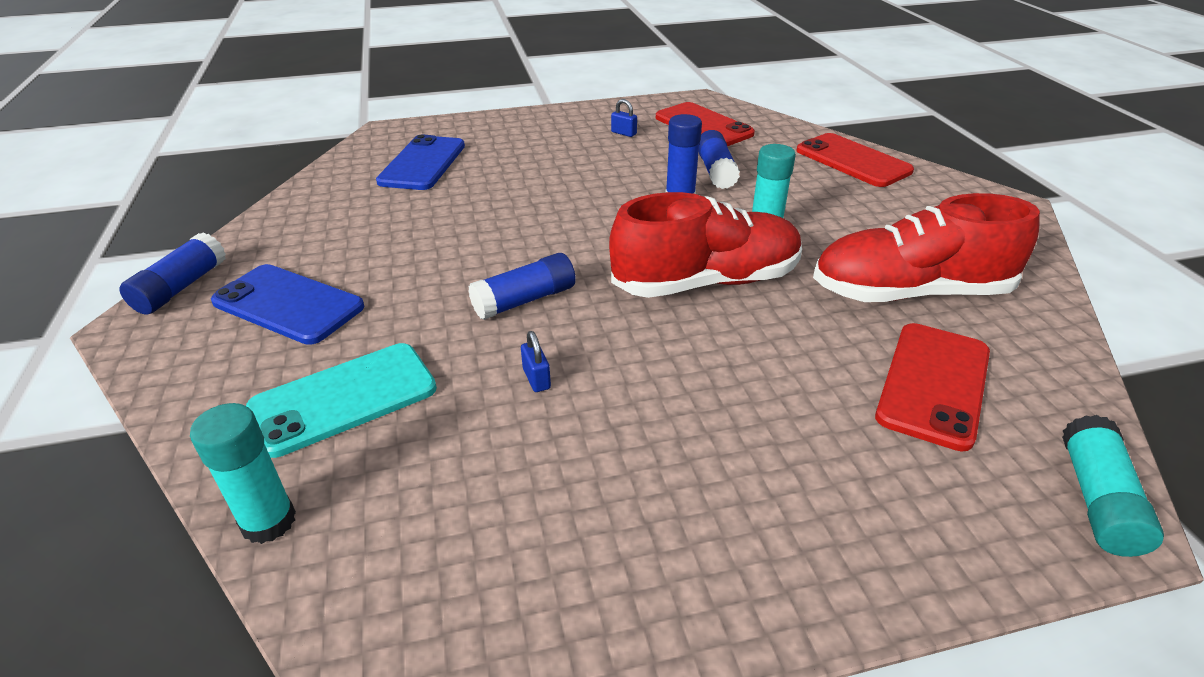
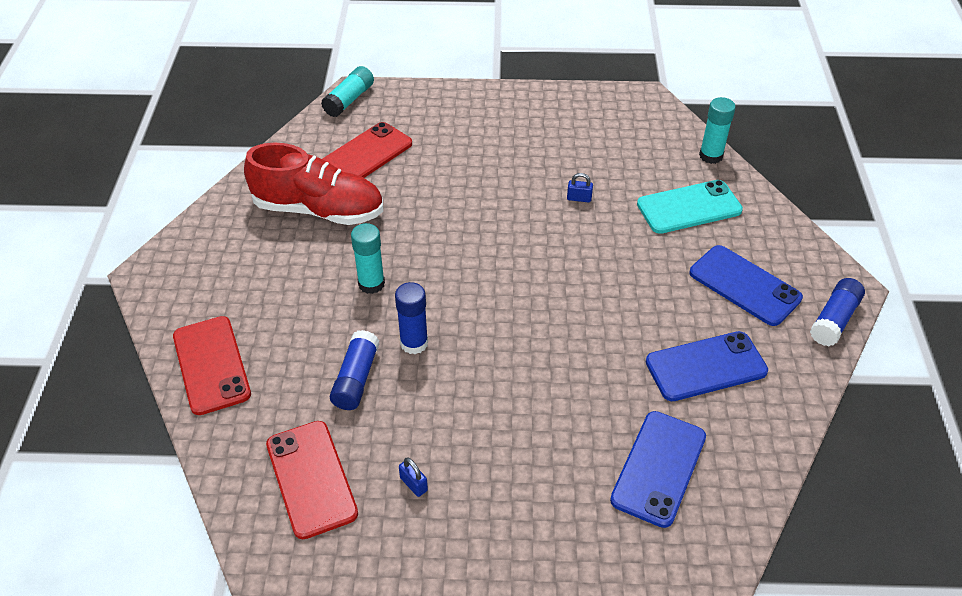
camera: 165 degrees left, 10 degrees up
blue glue stick [468,253,576,320] -> none
blue padlock [521,331,551,392] -> blue padlock turned 75 degrees counterclockwise [567,173,593,202]
red shoe [609,192,802,298] -> none
none -> blue phone [646,331,768,401]

